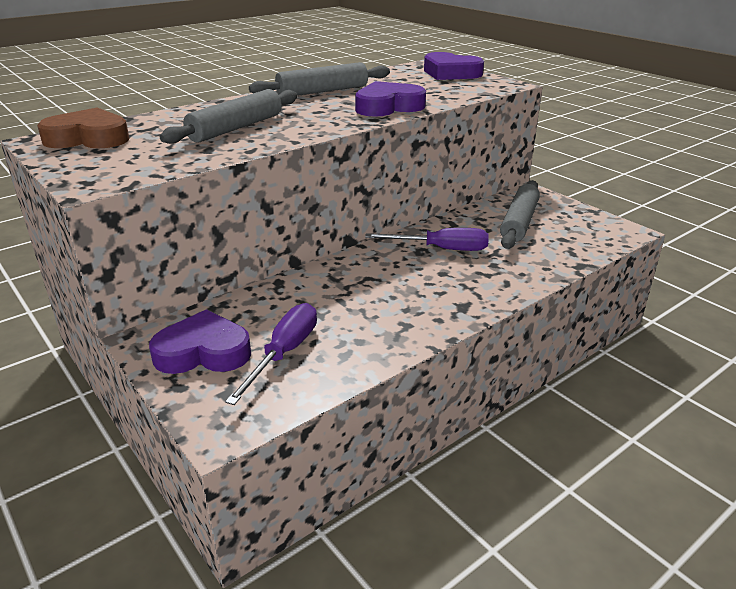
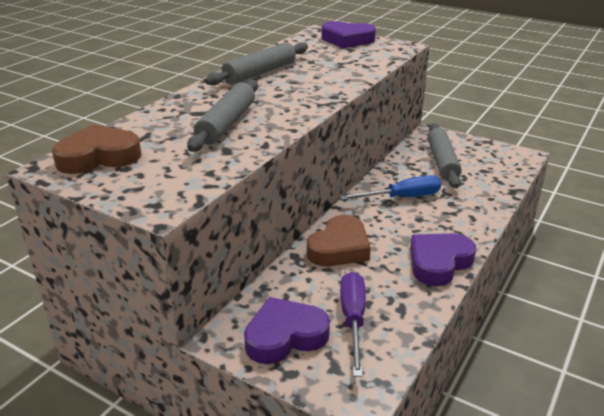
camera: 20 degrees left, 0 degrees up
purple heart [355,81,426,117] -> purple heart moved to [410,233,476,286]
purple screwdriver [365,228,489,251] -> blue screwdriver [340,175,441,200]
none -> brown heart [307,215,371,266]

